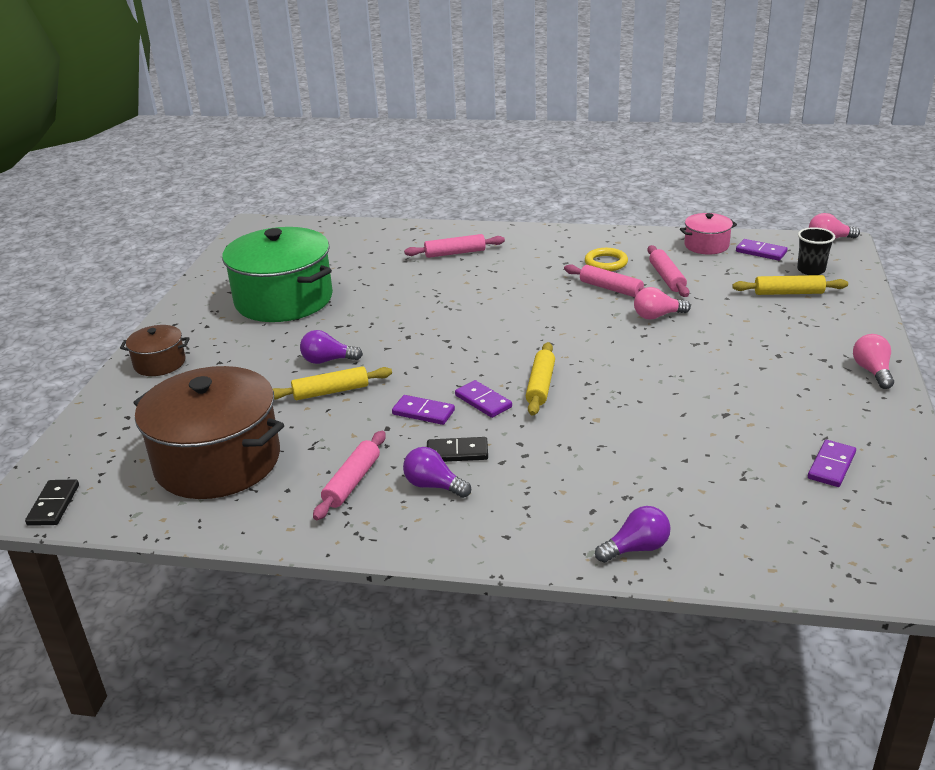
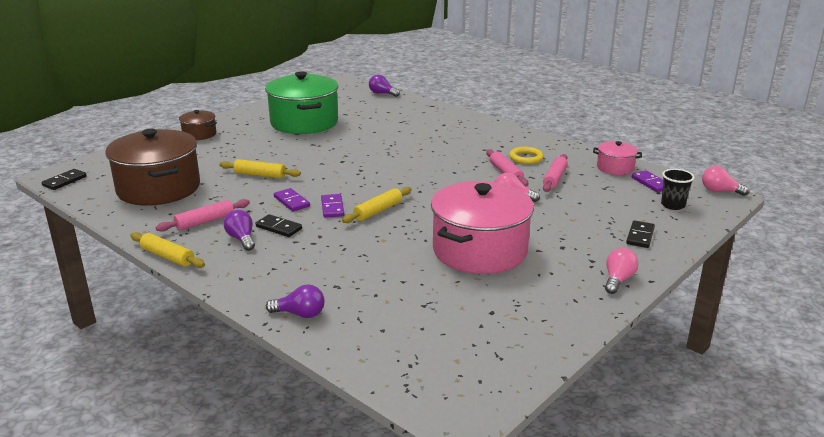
camera: 30 degrees right, 5 degrees down
purple light bulb [300,330,363,364] -> purple light bulb moved to [369,74,400,97]
pink rolling pin [404,234,505,258] -> none
yellow rolling pin [732,275,848,295] -> yellow rolling pin moved to [131,232,205,268]
purple domino [808,440,856,487] -> none
none -> pink pot [431,181,534,274]
none -> black domino [626,220,655,248]

